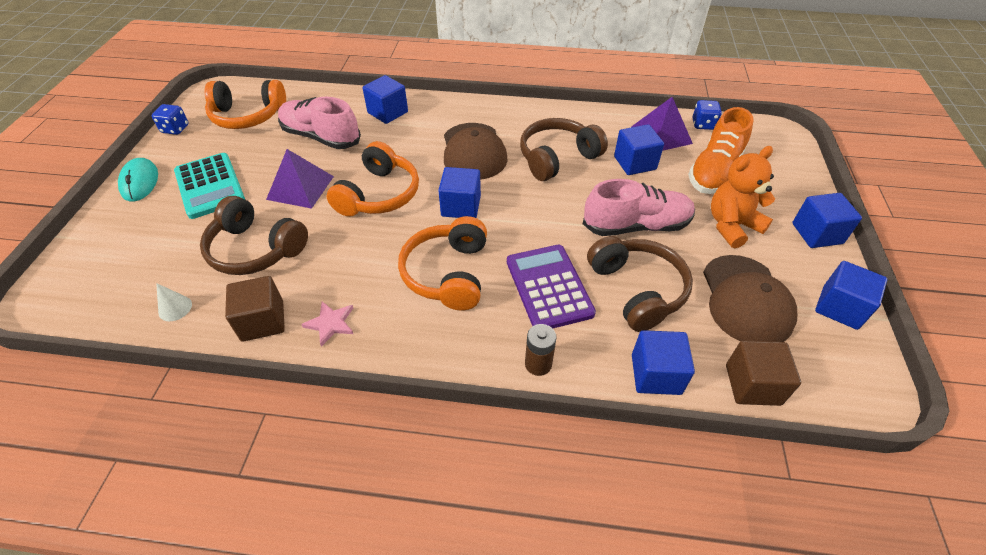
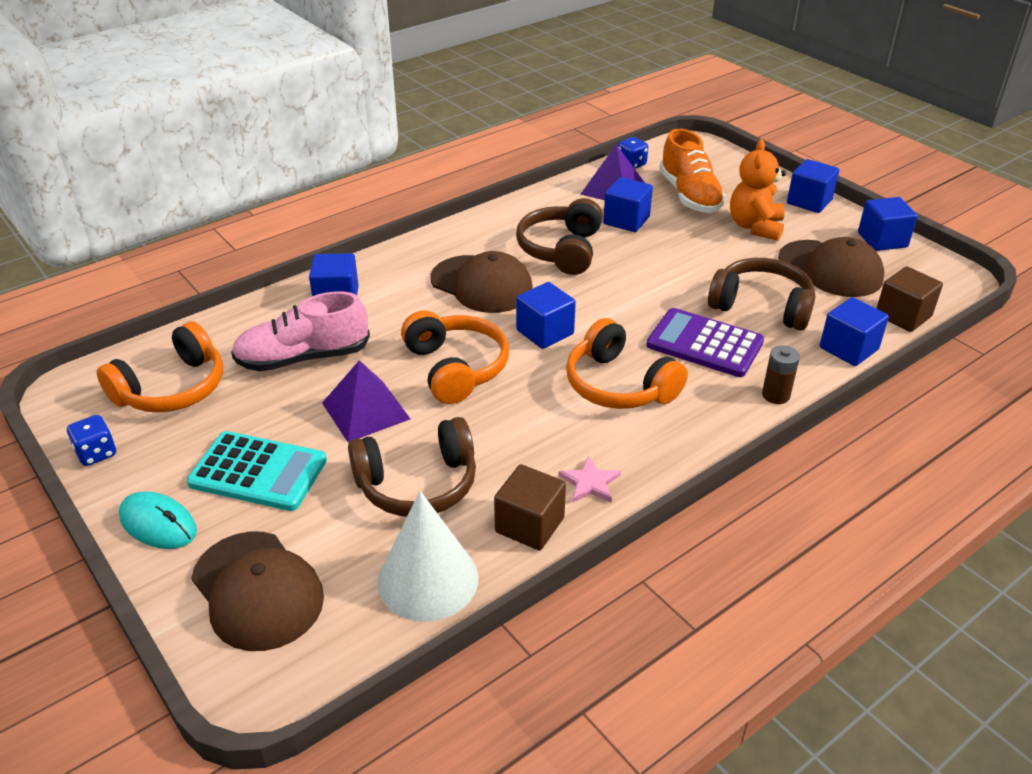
camera: 45 degrees left, 10 degrees down
white cone [156,283,192,321] -> white cone [378,491,478,622], size x2.37
pink shoe [583,179,695,236] -> none
none -> brown cap [191,532,324,651]

